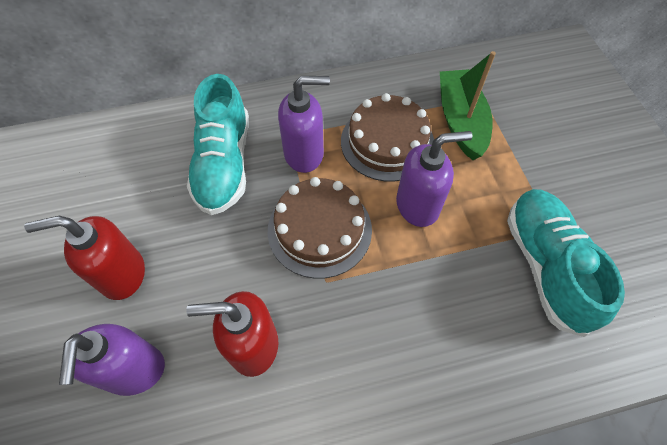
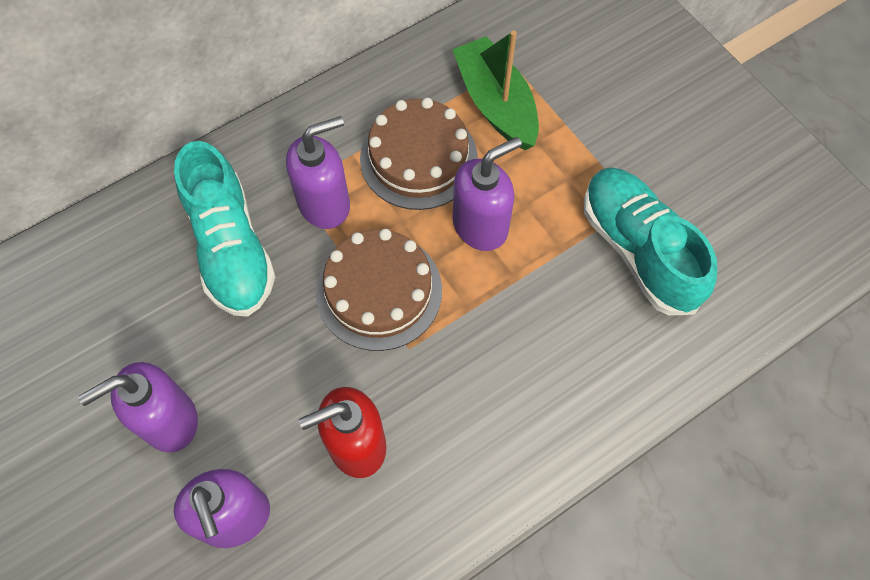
camera: 20 degrees left, 5 degrees up
red soap dispenser [24,216,145,300] -> purple soap dispenser [78,362,198,453]

